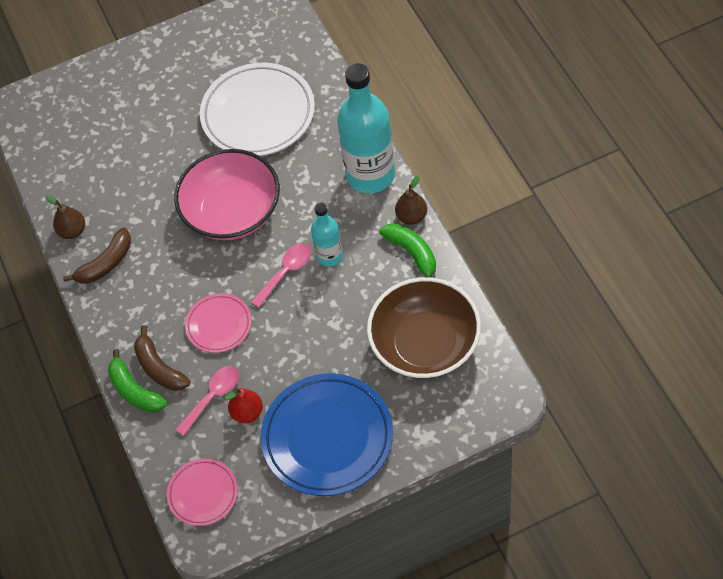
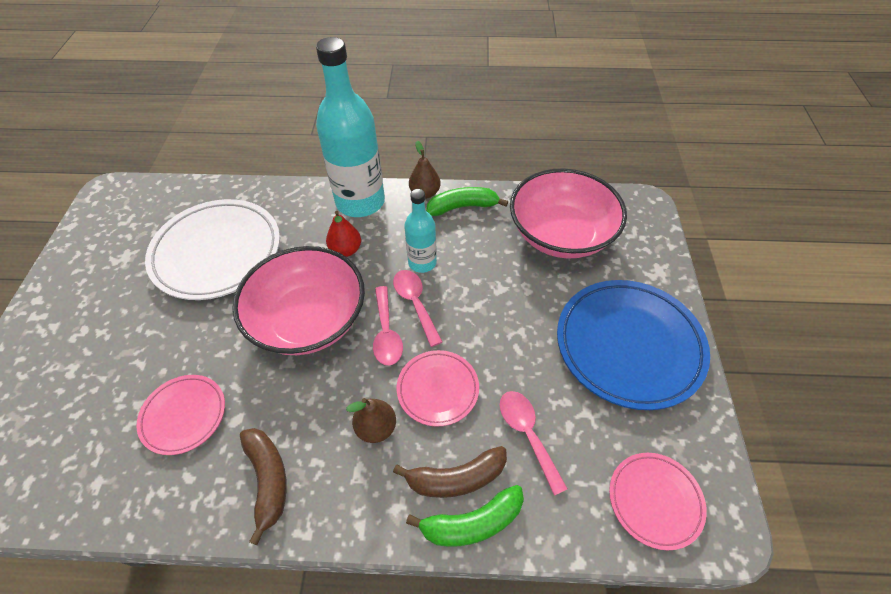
camera: 70 degrees left, 5 degrees down
brown pear [45,195,85,239] -> brown pear moved to [346,398,396,443]
red pear [225,388,263,423] -> red pear moved to [326,211,361,257]
brown bowl [367,277,481,379] -> pink bowl [510,168,627,259]
none -> pink plate [136,375,225,455]
none -> pink spoon [373,286,403,365]

